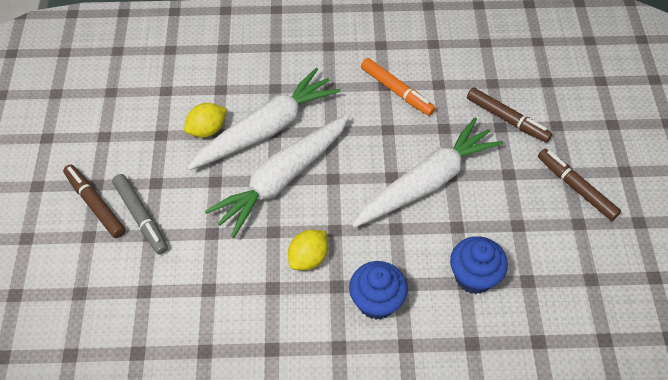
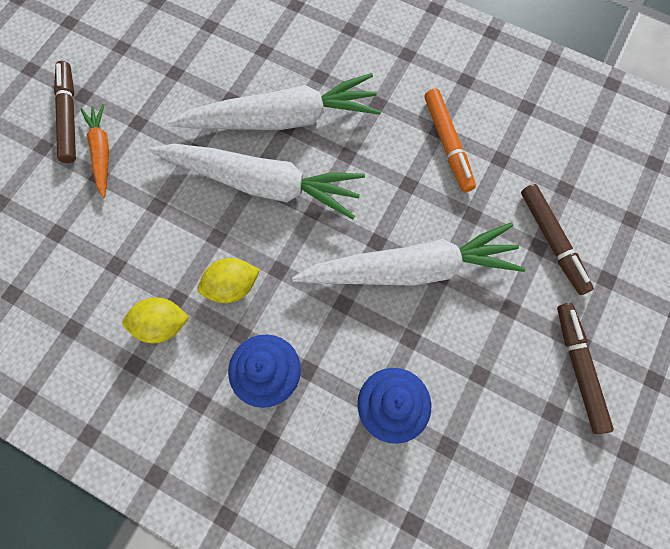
camera: 30 degrees right, 15 degrees up
grey marker [112,174,168,254] -> orange carrot [81,104,109,198]
yellow lemon [184,103,227,138] -> yellow lemon moved to [123,298,189,343]
white carrot [205,114,350,238] -> white carrot turned 150 degrees counterclockwise [149,144,365,220]

